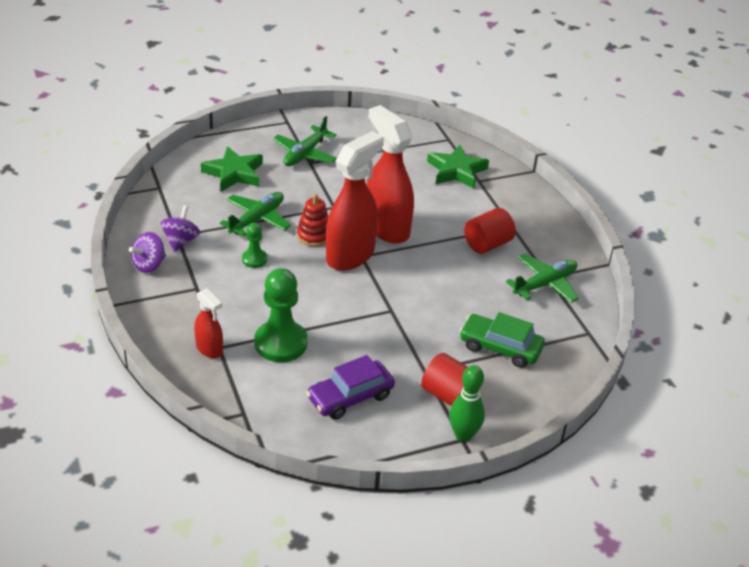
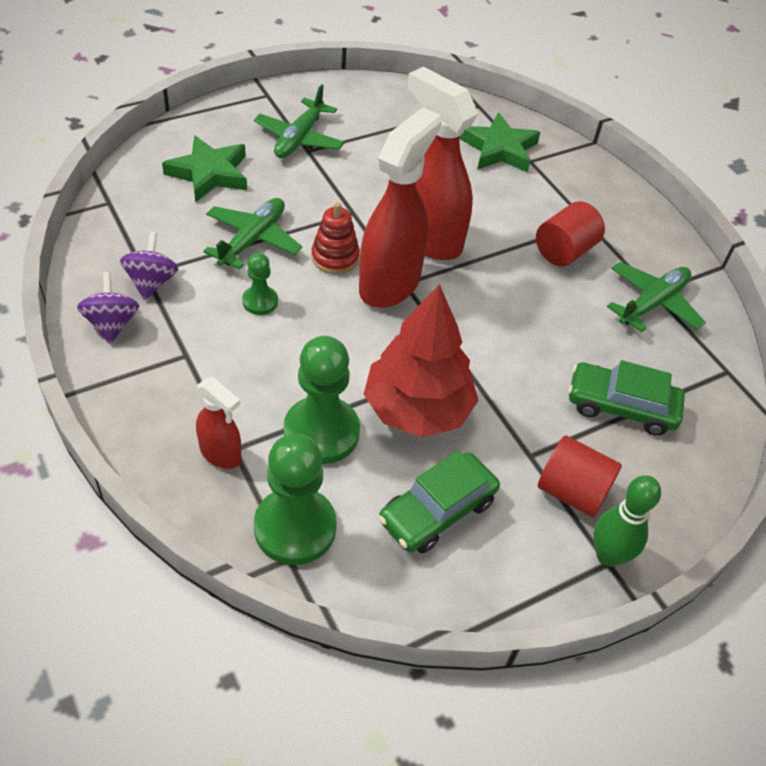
camera: 10 degrees left, 10 degrees up
purple spinning top [129,232,166,273] -> purple spinning top turned 135 degrees clockwise [77,272,139,344]
purple car [306,355,395,420] -> green car [378,451,500,554]
none -> green pawn [254,434,337,565]
none -> red tree [364,284,479,437]

